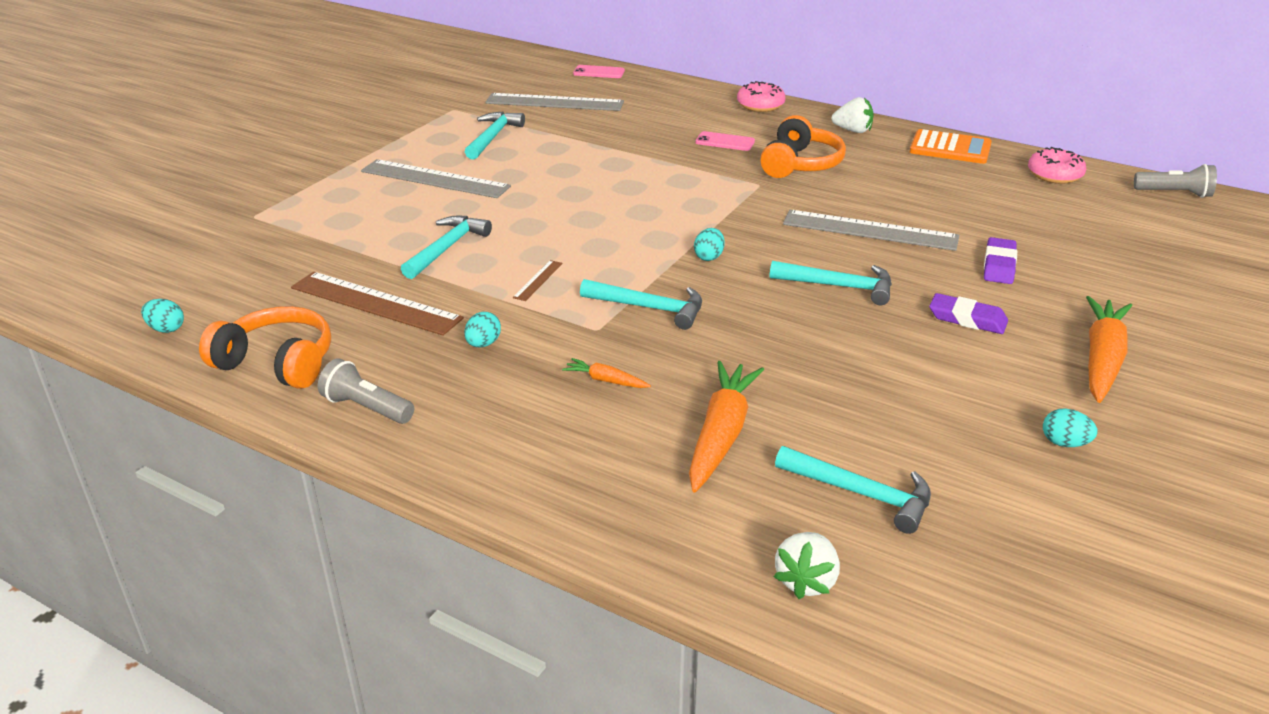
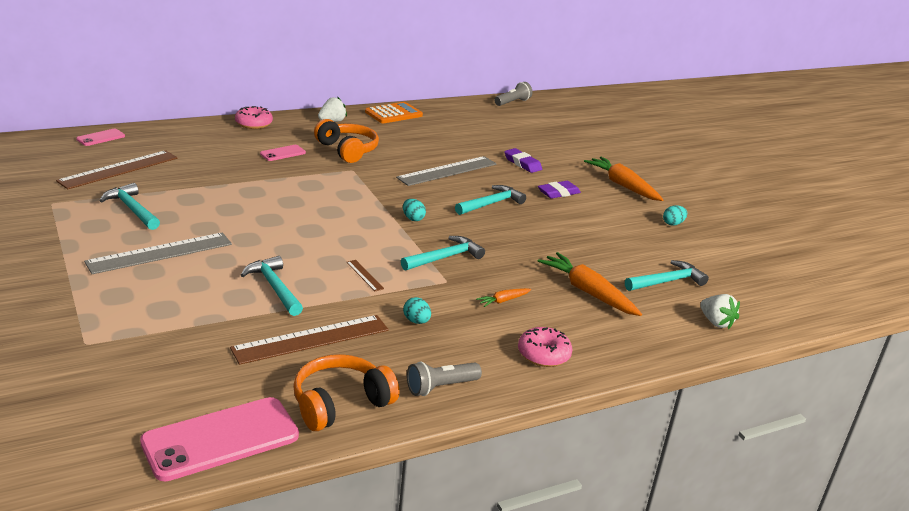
camera: 60 degrees left, 5 degrees down
turquoise egg [141,299,184,333] -> pink phone [140,397,299,482]
grey ruler [485,93,624,111] -> brown ruler [56,150,178,189]
pink donut [1028,147,1086,184] -> pink donut moved to [518,327,572,367]

